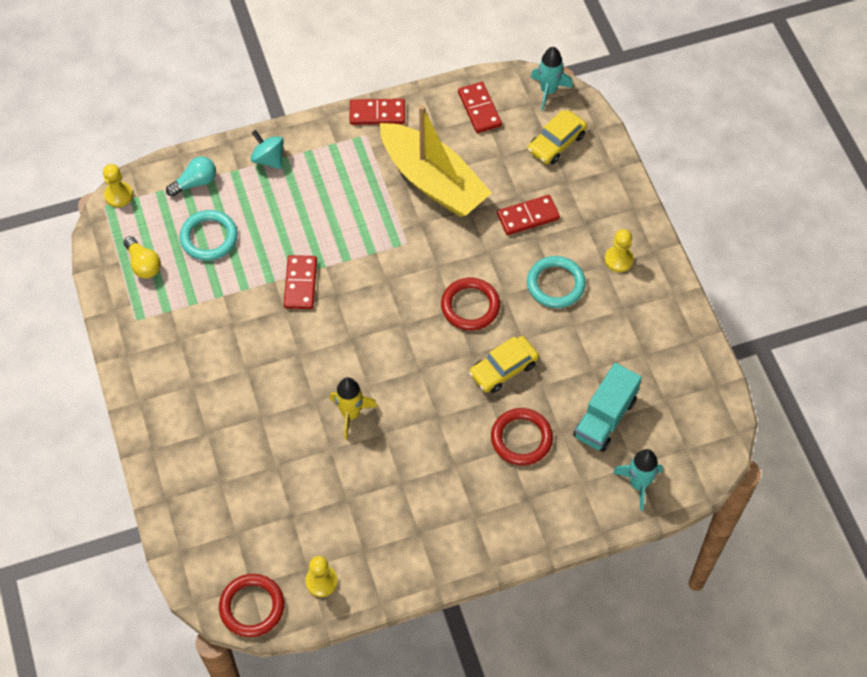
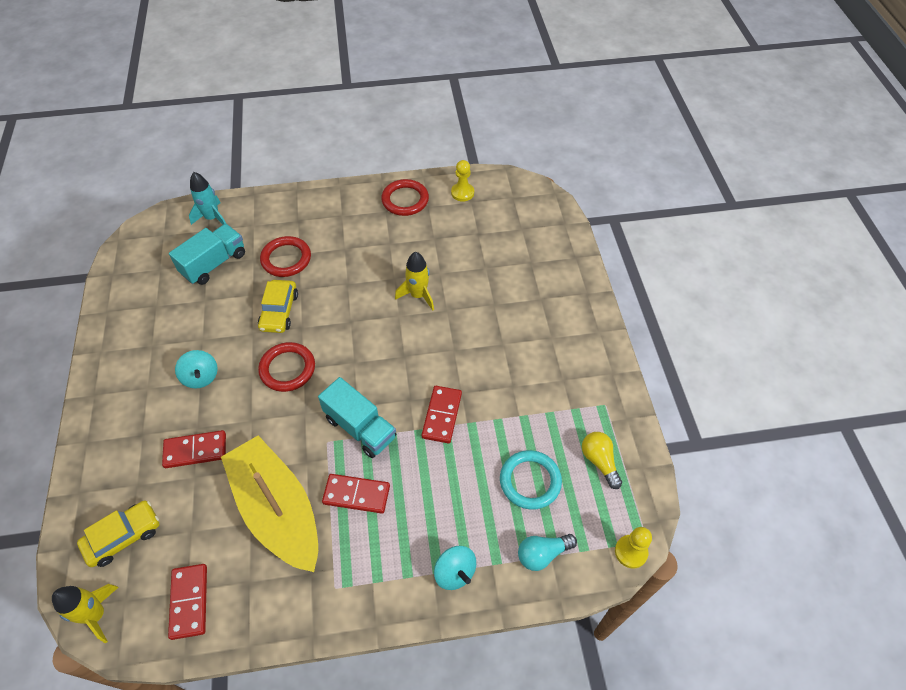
camera: 170 degrees left, 5 degrees down
red ring [219,574,284,637] -> red ring moved to [381,179,429,216]
red domino [350,99,405,125] -> red domino moved to [322,474,390,514]
yellow car [469,336,539,393] -> yellow car turned 120 degrees clockwise [258,280,298,333]
turquoise ring [527,256,586,308] -> turquoise spinning top [175,350,218,389]
turquoise rocket [530,47,573,111] -> yellow rocket [52,584,119,643]
yellow pawn [605,229,634,272] -> none
none -> turquoise truck [318,377,396,458]

